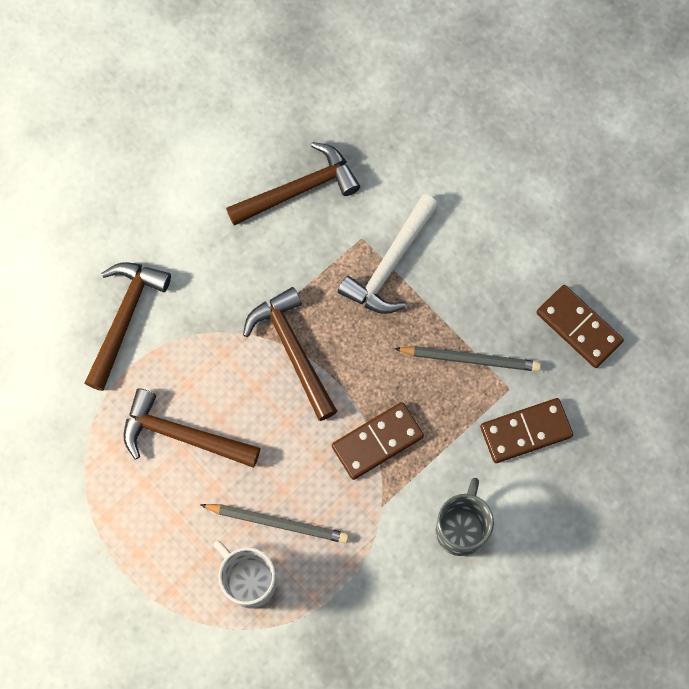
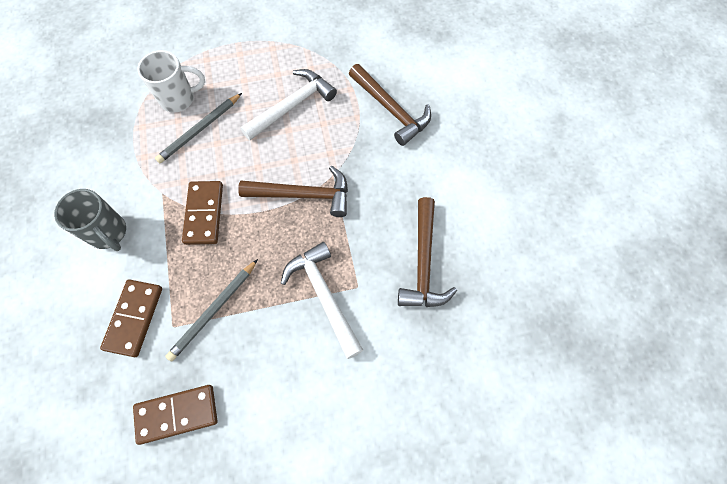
camera: 120 degrees right, 5 degrees down
brown hammer [123,388,260,468] -> white hammer [240,69,337,140]

